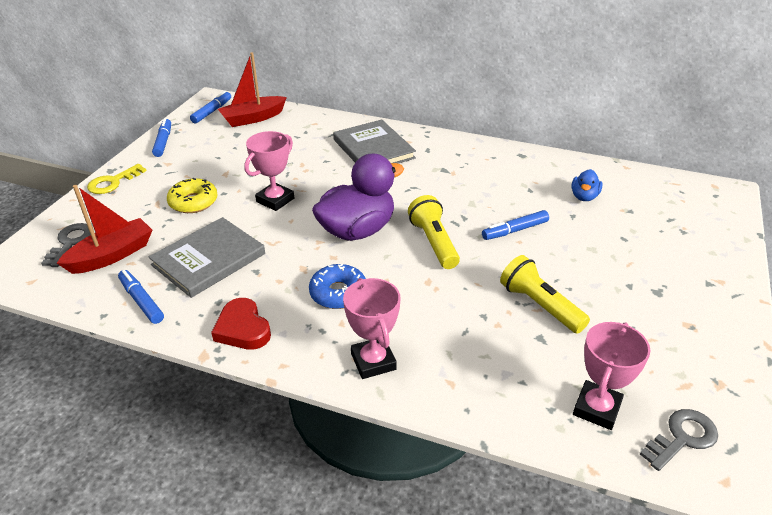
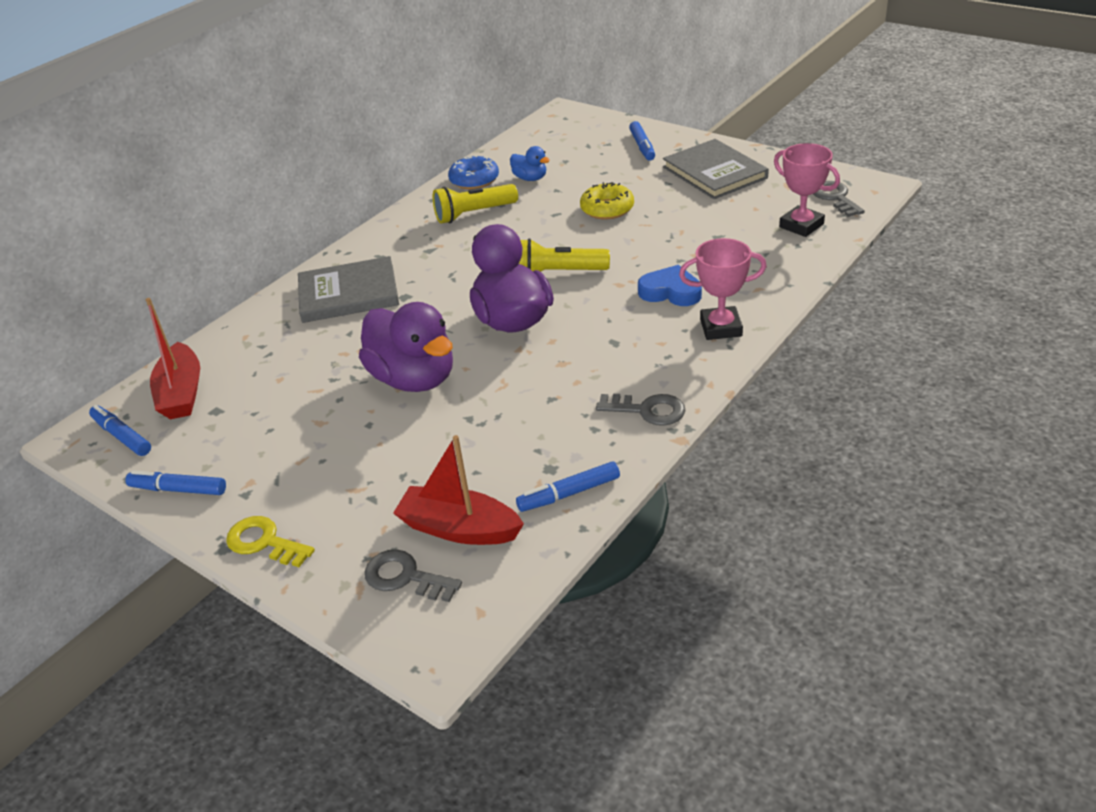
camera: 70 degrees left, 0 degrees up
red boat [57,185,152,274] -> red boat turned 45 degrees counterclockwise [393,435,524,545]
yellow key [87,164,147,194] -> yellow key turned 150 degrees clockwise [226,516,315,567]
grey book [149,217,265,298] -> grey book moved to [663,139,769,199]
yellow donut [167,178,218,213] -> yellow donut moved to [580,182,634,220]
red heart [211,298,271,350] -> grey key [596,394,685,426]
pink trophy [244,131,294,211] -> purple duck [359,302,453,392]
blue donut [309,264,366,309] -> blue donut moved to [448,155,499,189]
blue marker [482,210,549,240] -> blue marker moved to [629,121,655,161]
yellow flashlight [500,255,590,334] -> yellow flashlight moved to [433,184,518,224]
none -> blue heart [638,265,702,306]

